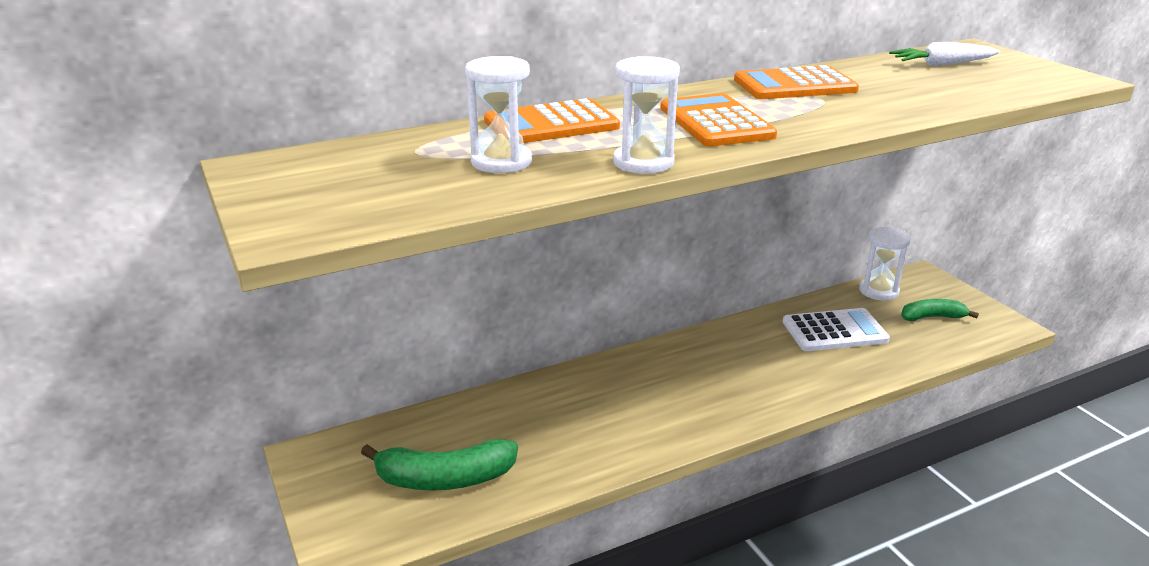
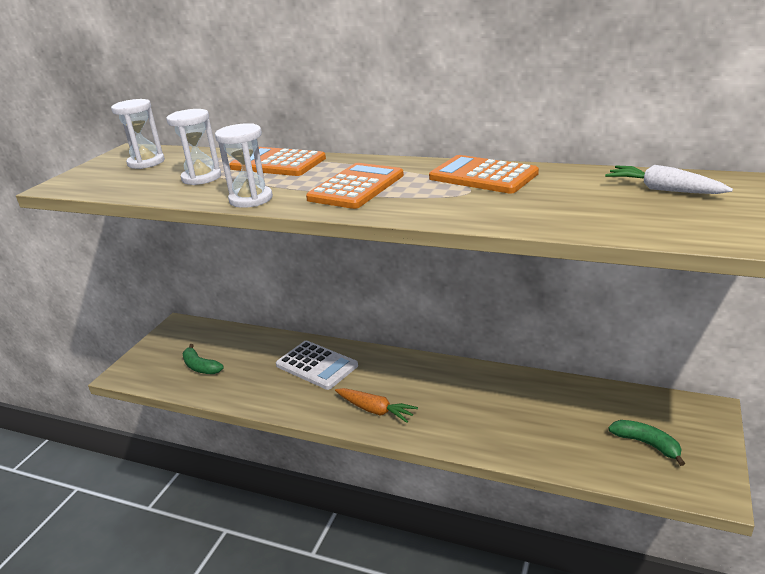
camera: 50 degrees right, 0 degrees up
green banana [361,439,518,491] -> green banana [182,344,224,374], size x0.62
white calculator [783,308,890,351] -> white calculator moved to [276,341,358,390]
white hourglass [859,227,911,301] -> white hourglass moved to [111,99,165,169]
none -> orange carrot [335,388,418,423]

